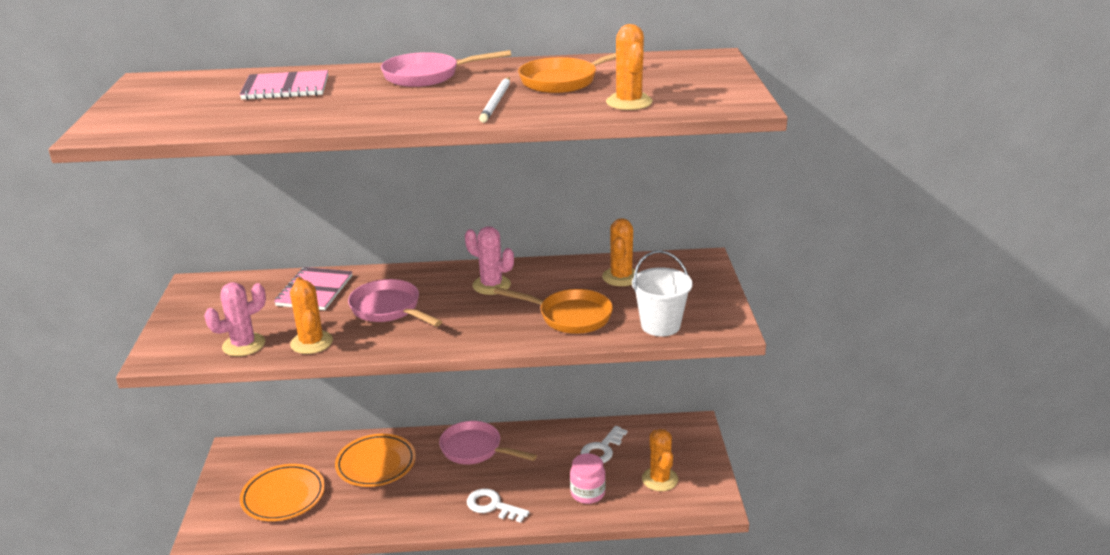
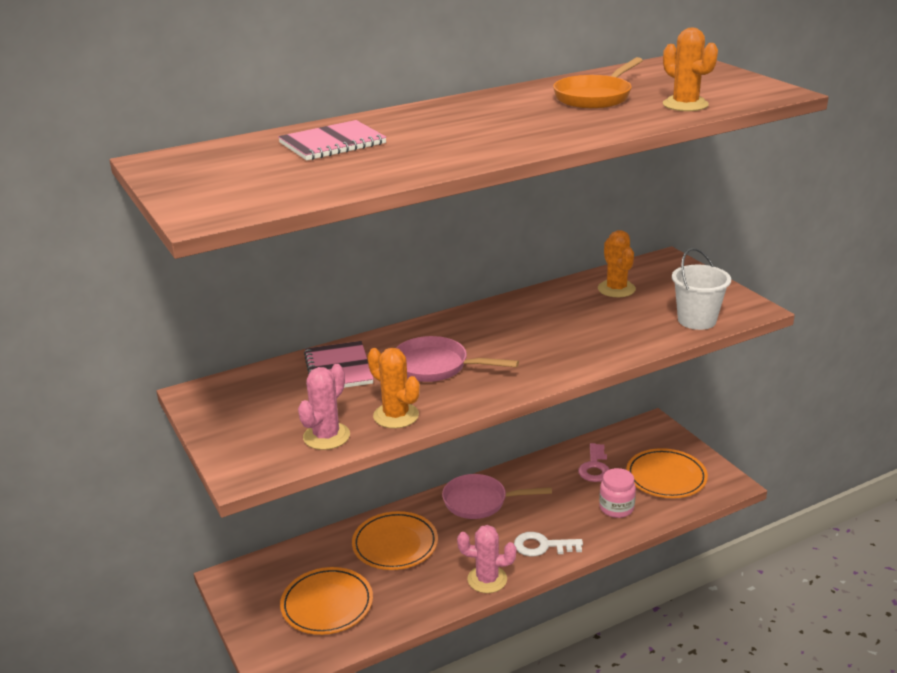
camera: 25 degrees left, 0 degrees up
pink pan [381,50,511,87] -> none
pink cactus [465,226,514,295] -> pink cactus moved to [457,525,516,593]
white pencil [479,77,510,123] -> none
orange pan [494,287,613,334] -> none
white key [581,426,627,463] -> pink key [578,443,610,482]
orange cactus [642,429,678,491] -> orange plate [626,448,708,498]

